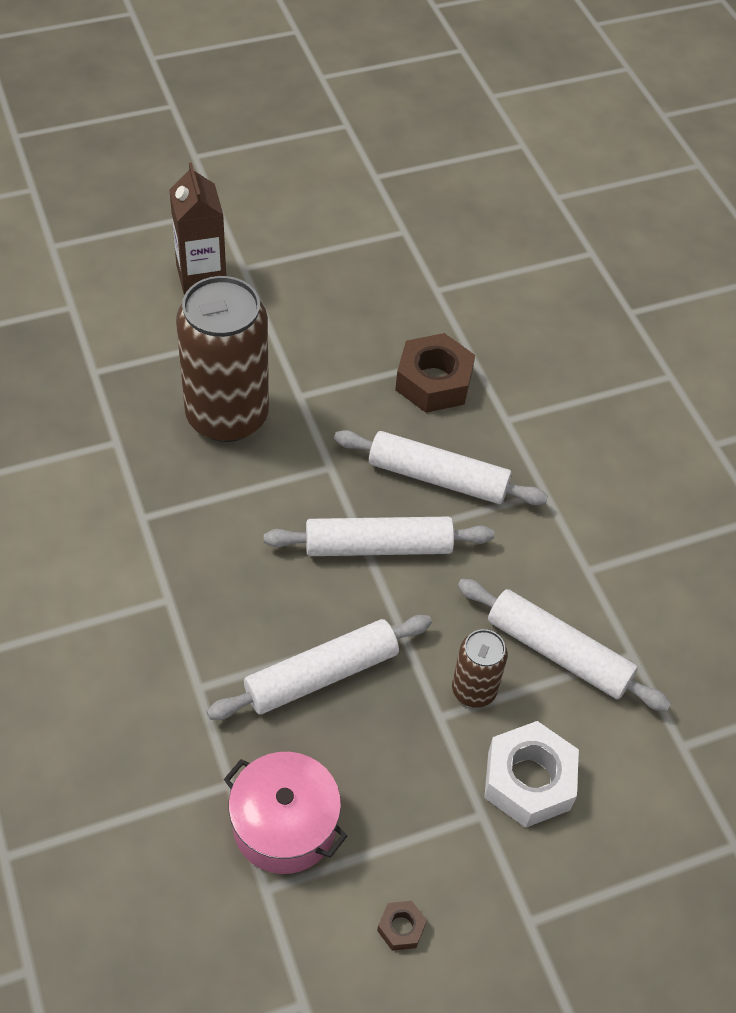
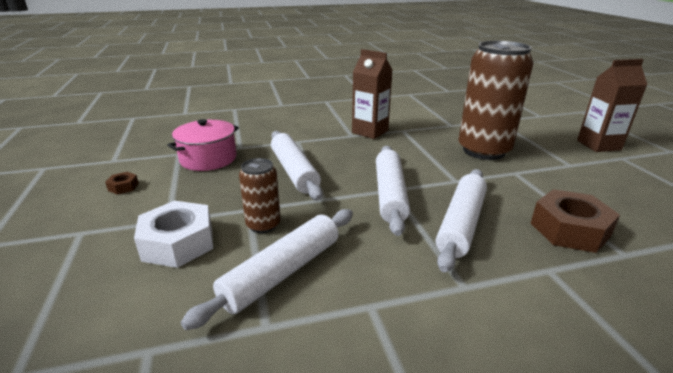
camera: 100 degrees right, 25 degrees down
none -> brown carton [352,49,393,139]

